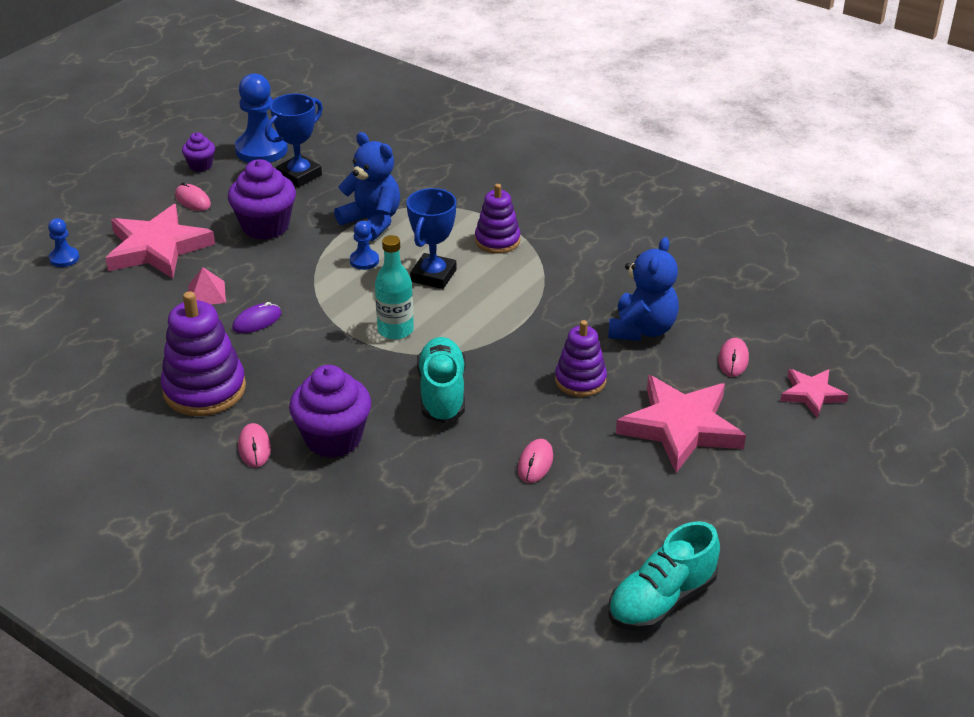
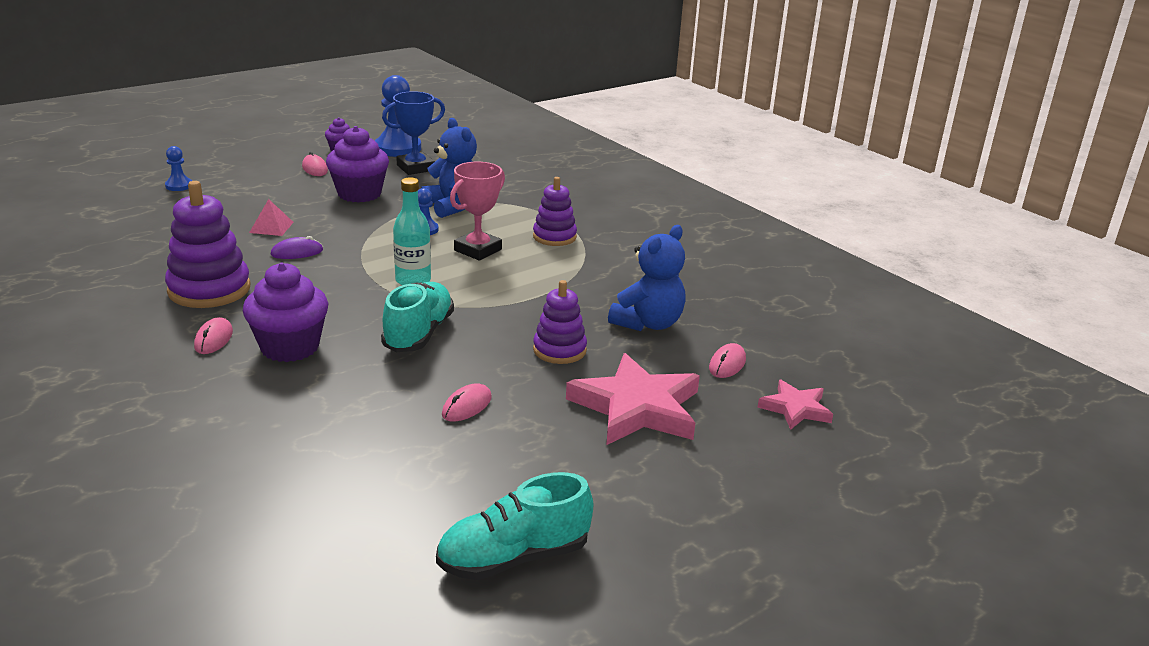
camera: 15 degrees right, 10 degrees down
pink star [106,204,215,279] -> none
blue trophy [407,188,456,289] -> pink trophy [450,162,505,260]

